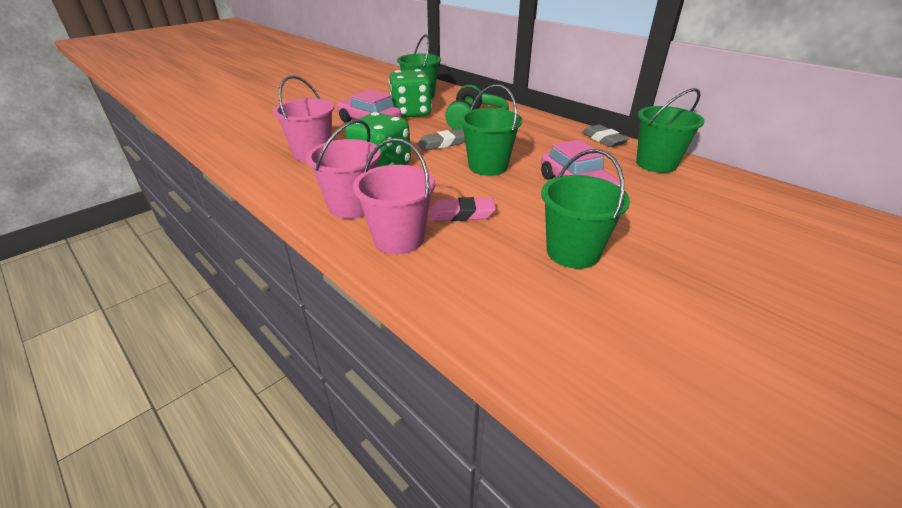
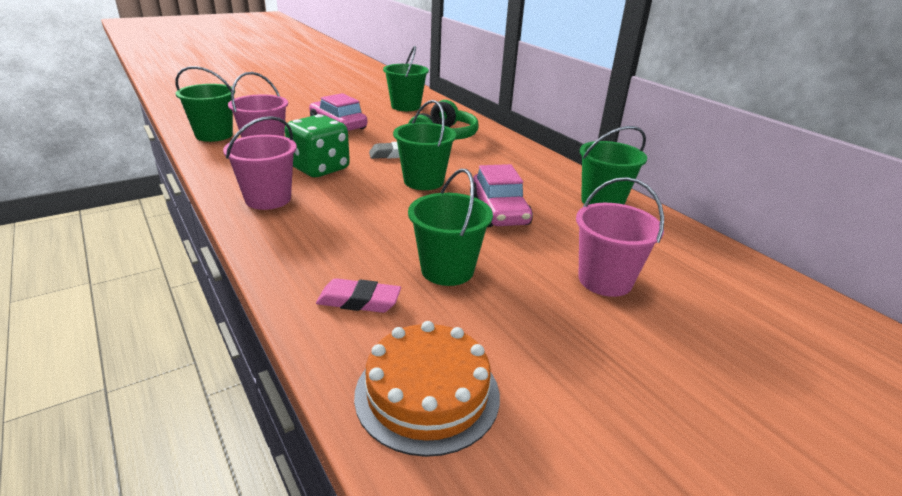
camera: 10 degrees right, 5 degrees down
pink bucket [353,138,435,254] -> pink bucket moved to [576,177,664,297]
green dice [388,69,432,118] -> none
pink eraser [430,197,496,221] -> pink eraser moved to [316,278,401,313]
grey eraser [582,124,629,147] -> none
none -> green bucket [176,66,235,142]
none -> orange cake [354,321,500,457]

